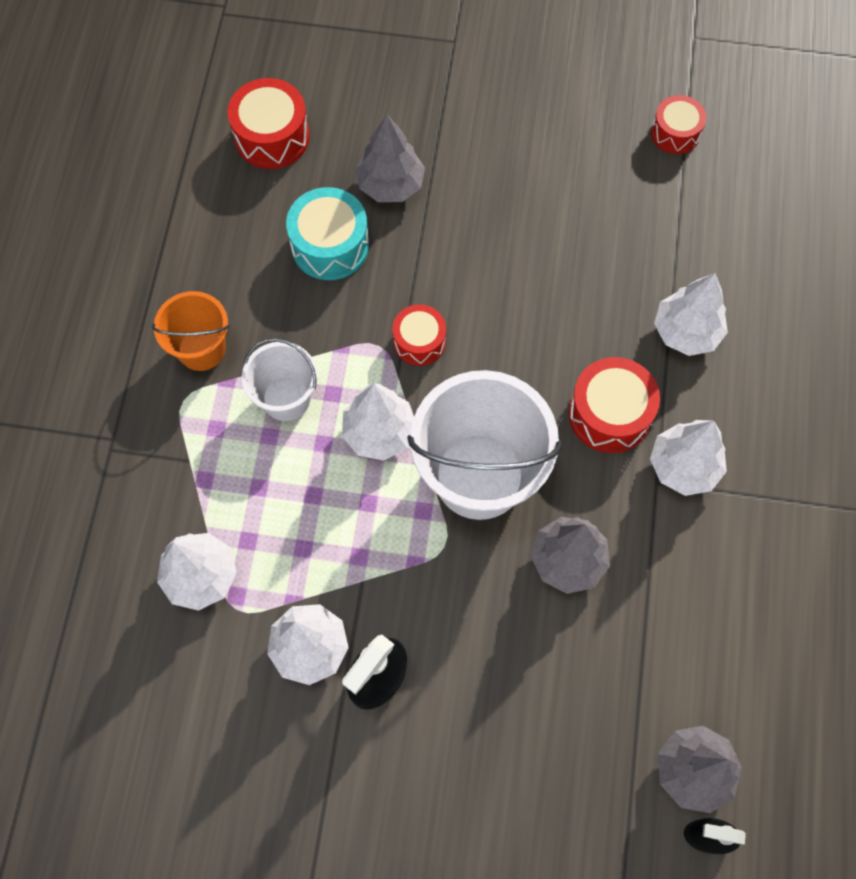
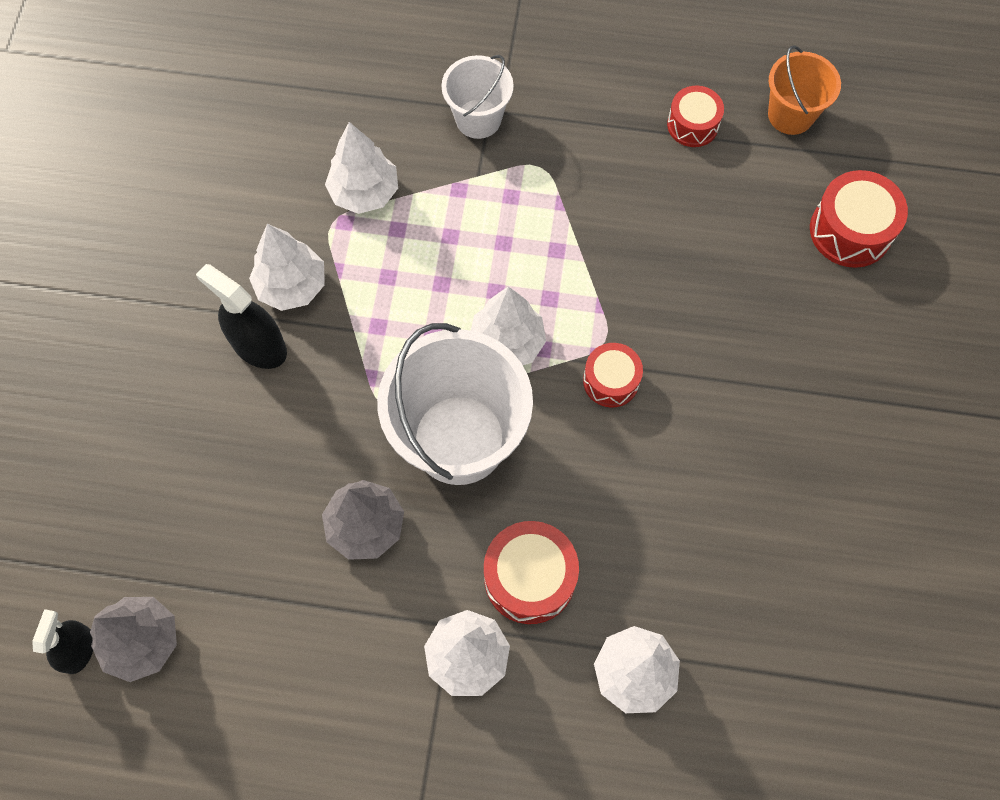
camera: 90 degrees right, 0 degrees up
orange bucket [152,291,229,371] -> orange bucket moved to [768,45,841,135]
white bucket [242,338,317,421] -> white bucket moved to [442,55,514,139]
turquoise drum [286,187,369,280] -> none
grey tree [356,114,425,202] -> none
red drum [651,95,706,154] -> red drum moved to [667,86,724,147]

